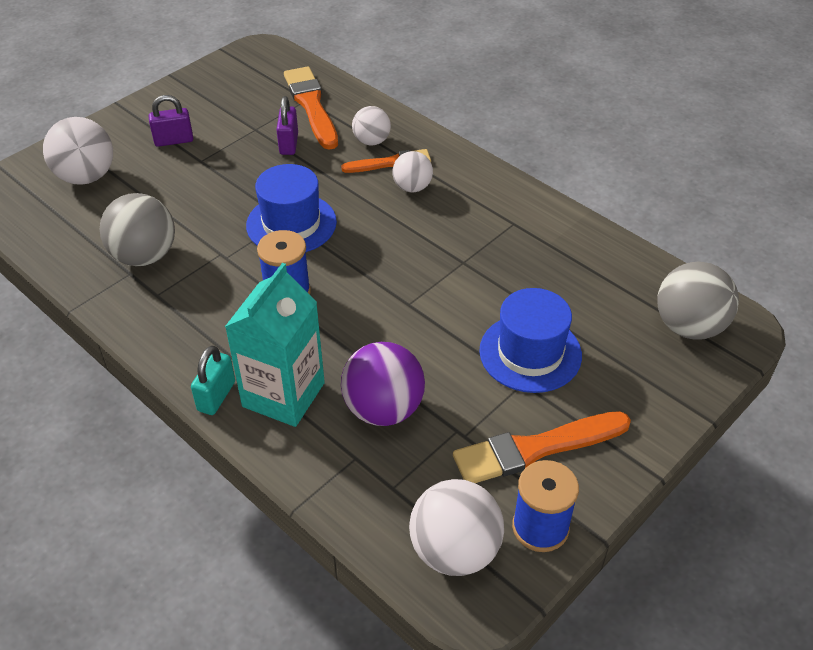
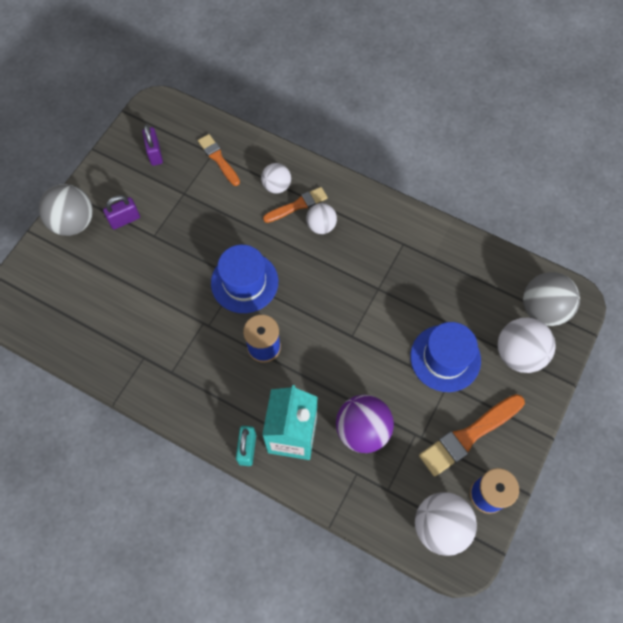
camera: 15 degrees left, 20 degrees up
white ball [43,117,113,185] -> white ball moved to [498,318,555,373]
grey ball [100,193,175,266] -> grey ball moved to [39,184,93,236]
purple padlock [276,96,298,155] -> purple padlock moved to [142,125,163,166]
orange brush [284,66,338,150] -> orange brush [198,134,240,186], size x0.63

